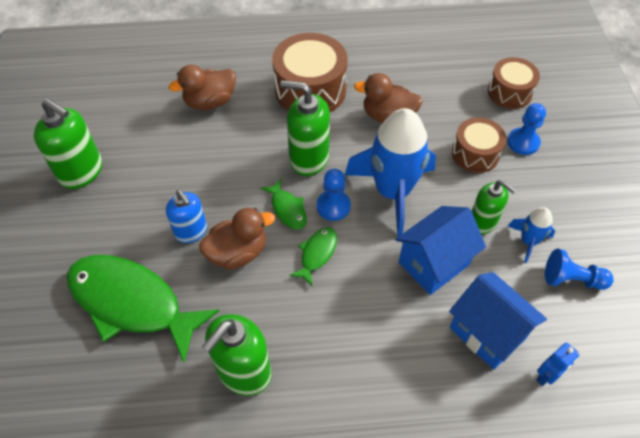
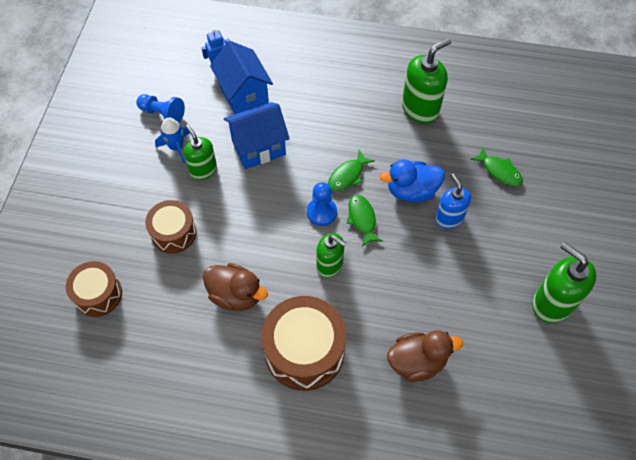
camera: 165 degrees left, 5 degrees up
green fish [67,255,219,362] -> green fish [470,147,523,186], size x0.44
brown duck [199,208,275,270] -> blue duck [380,160,445,202]
green soap dispenser [280,80,330,176] -> green soap dispenser [316,233,346,278], size x0.66
blue rocket [345,108,436,237] -> none
blue pawn [507,103,546,155] -> none

